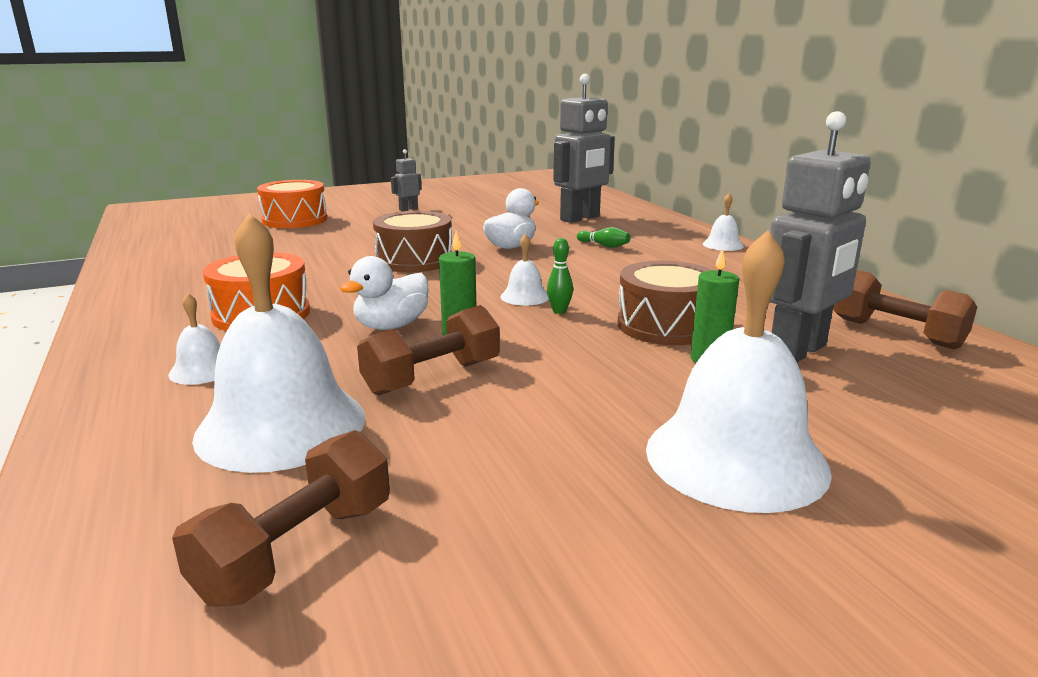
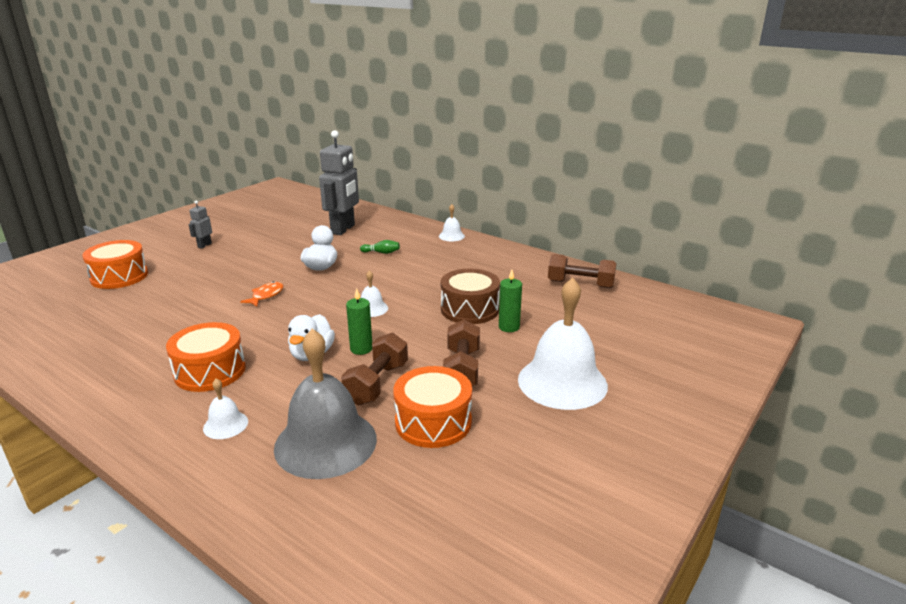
camera: 30 degrees left, 5 degrees up
brown dumbbell [172,430,390,606] -> brown dumbbell moved to [443,319,480,386]
white bell [192,213,365,473] -> grey bell [274,329,377,479]
brown drum [373,211,452,272] -> orange fish [240,281,283,307]
green bowling pin [547,238,573,314] -> none
grey robot [770,111,871,362] -> none
none -> orange drum [393,366,472,448]

